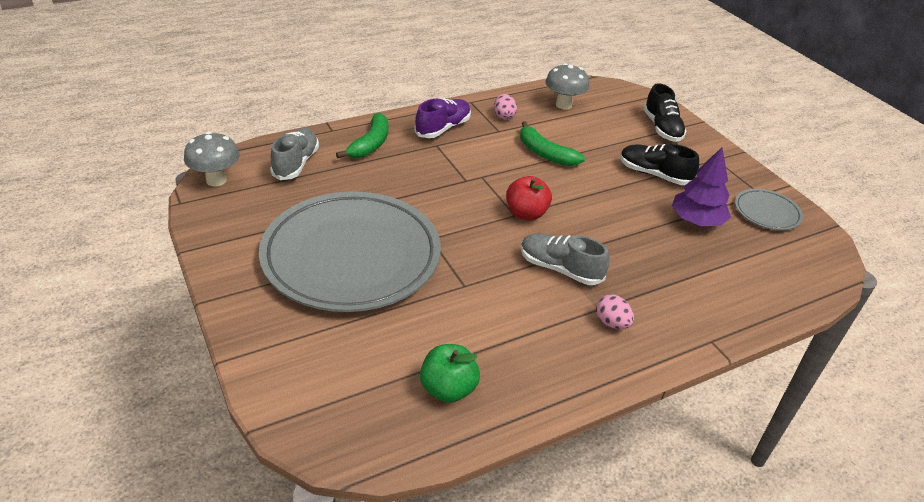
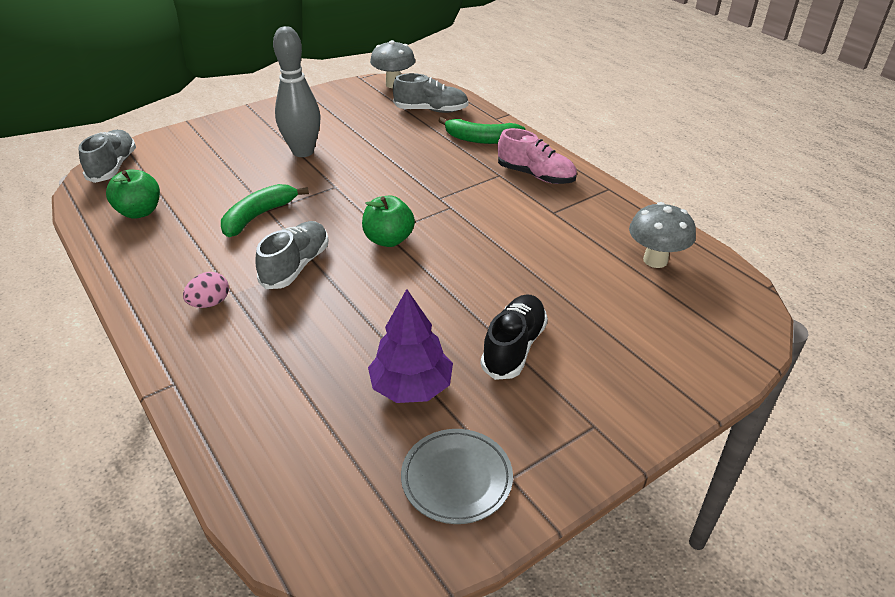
camera: 85 degrees right, 0 degrees up
grey plate [259,191,441,312] -> grey bowling pin [273,26,321,157]
purple shoe [414,98,471,138] -> pink shoe [498,128,577,184]
pink egg [494,94,517,120] -> none
red apple [506,176,552,221] -> green apple [362,195,415,247]
green banana [520,121,585,166] -> green banana moved to [221,184,309,237]
black shoe [643,83,687,142] -> none
none -> grey shoe [79,130,136,183]

